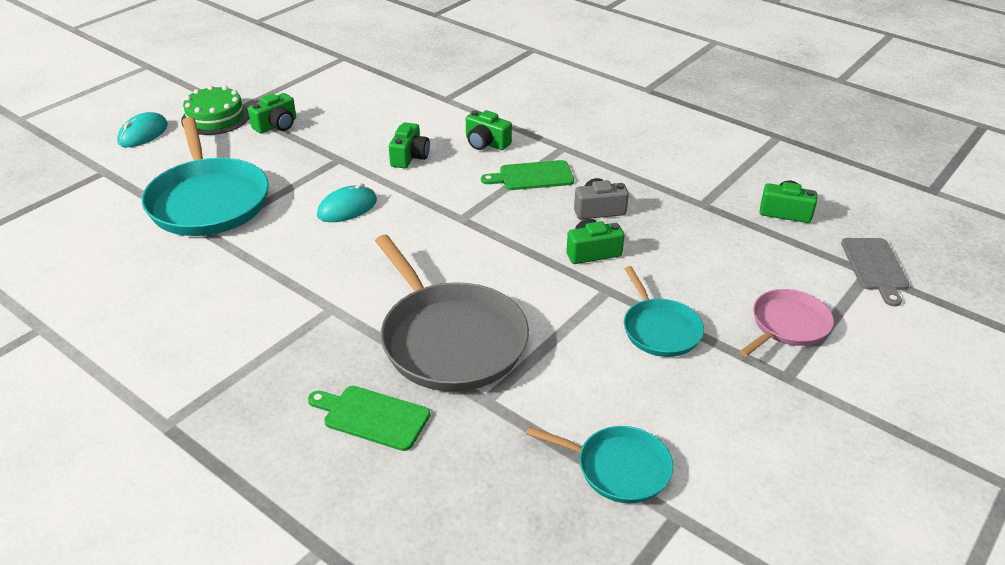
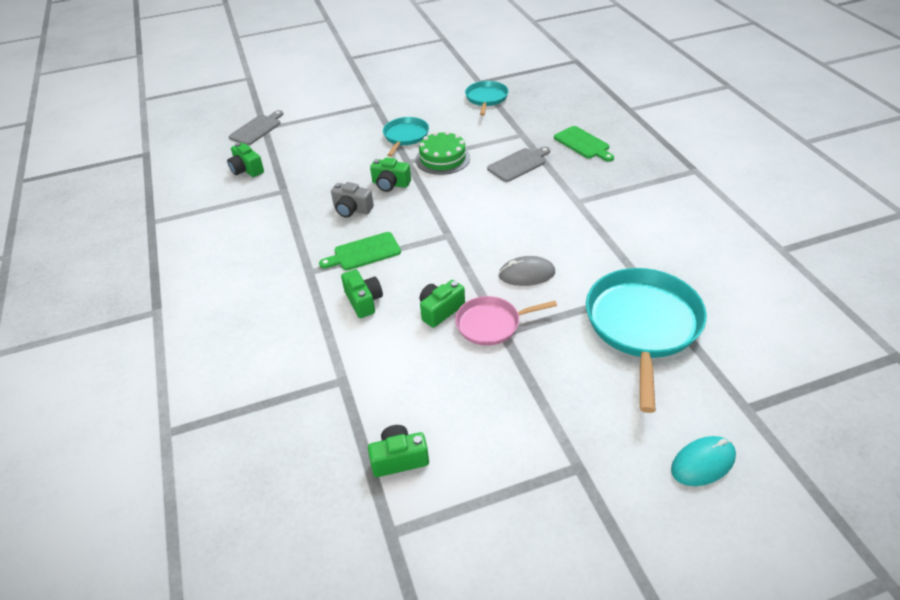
camera: 145 degrees left, 5 degrees up
green cake [181,85,249,135] -> green cake moved to [415,131,470,175]
green camera [248,93,296,133] -> green camera moved to [368,425,429,477]
turquoise mouse [317,183,377,222] -> grey mouse [498,256,555,286]
grey pan [375,235,529,392] -> grey cutting board [487,147,550,182]
green cutting board [481,160,574,190] -> green cutting board turned 135 degrees clockwise [319,232,401,270]
turquoise pan [526,426,673,503] -> turquoise pan turned 45 degrees clockwise [465,81,509,116]
pink pan [739,289,834,357] -> pink pan moved to [455,296,557,346]

